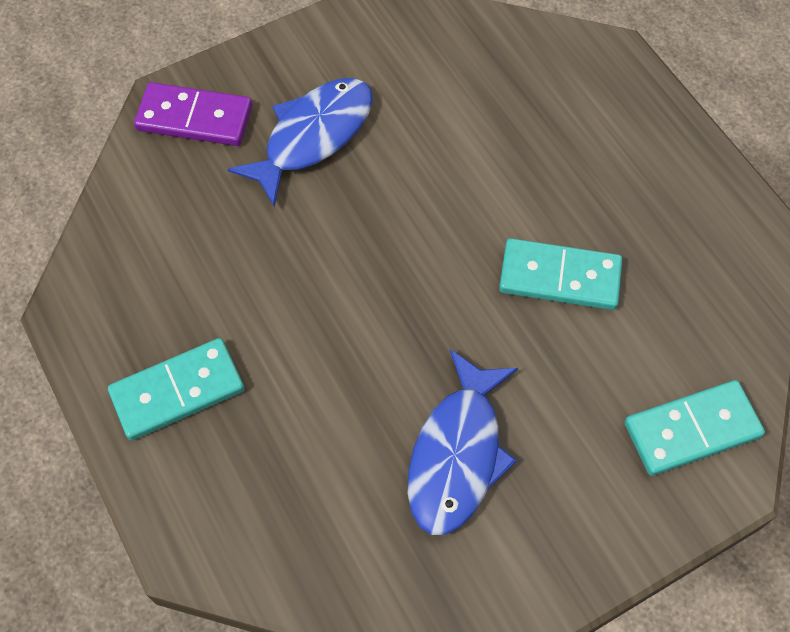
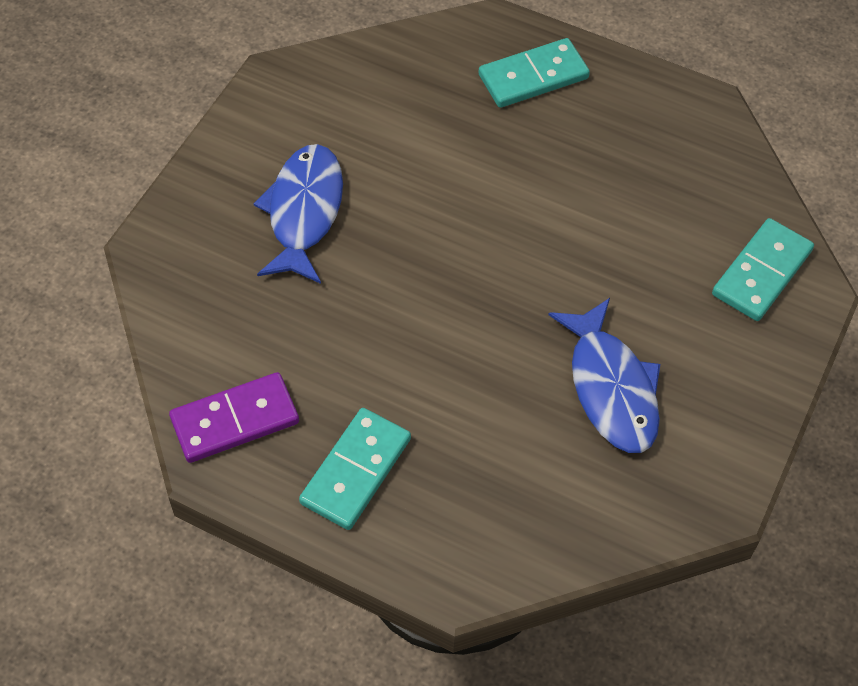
camera: 35 degrees left, 5 degrees down
purple domino [134,82,252,146] -> purple domino moved to [169,372,299,463]
turquoise domino [499,238,622,310] -> turquoise domino moved to [478,38,590,108]

